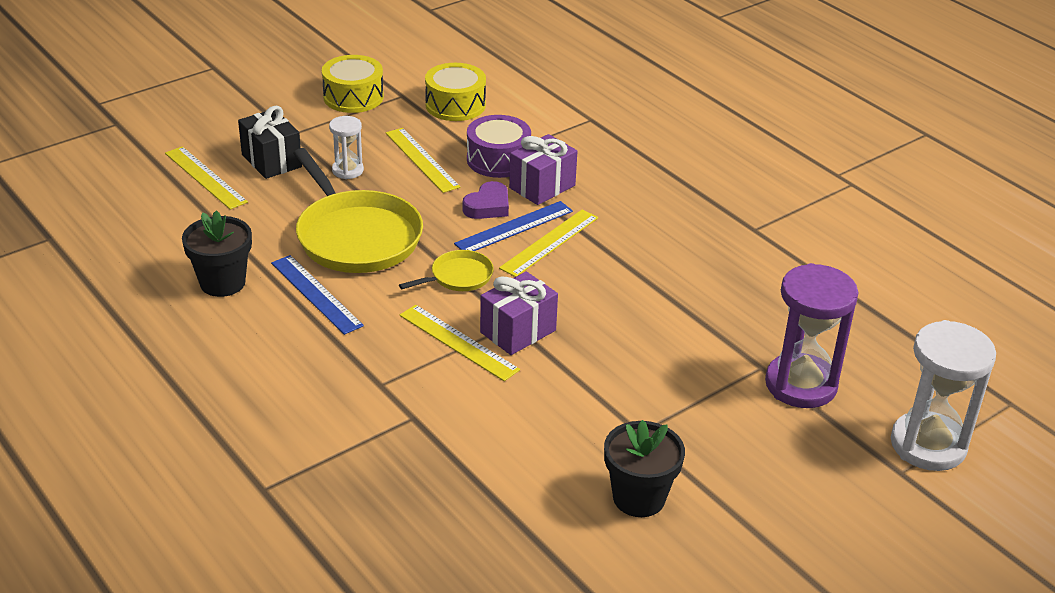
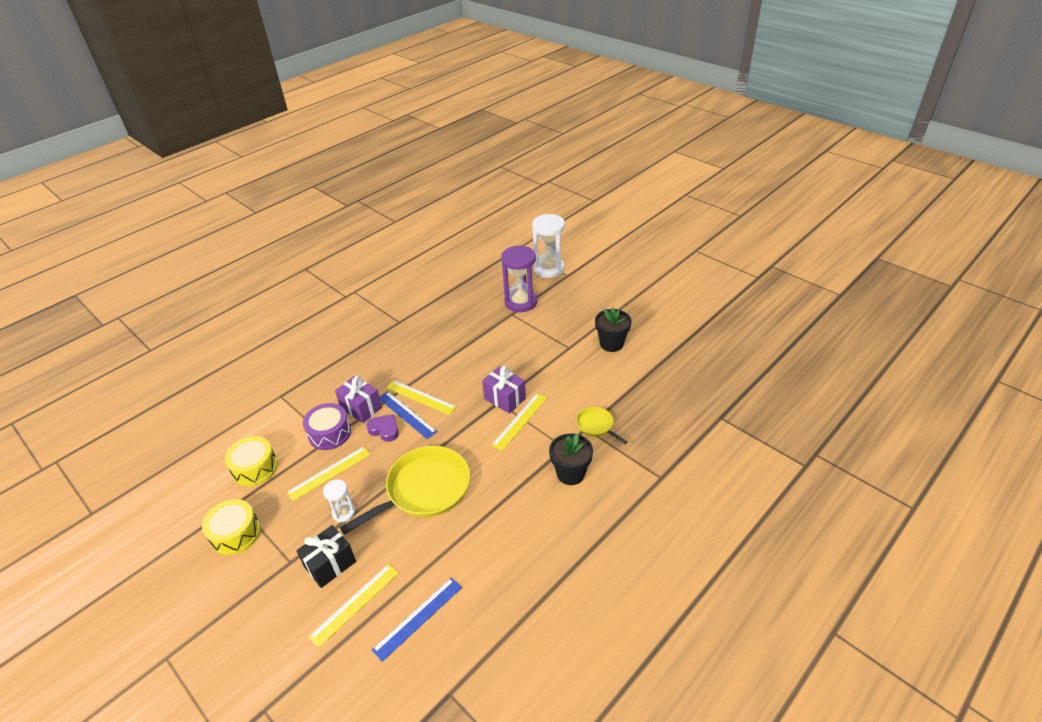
camera: 95 degrees left, 5 degrees up
black flower pot [182,210,252,297] -> black flower pot moved to [549,433,593,485]
blue ruler [271,255,364,335] -> blue ruler moved to [372,577,462,662]
yellow pan [399,250,494,291] -> yellow pan moved to [576,407,628,444]

